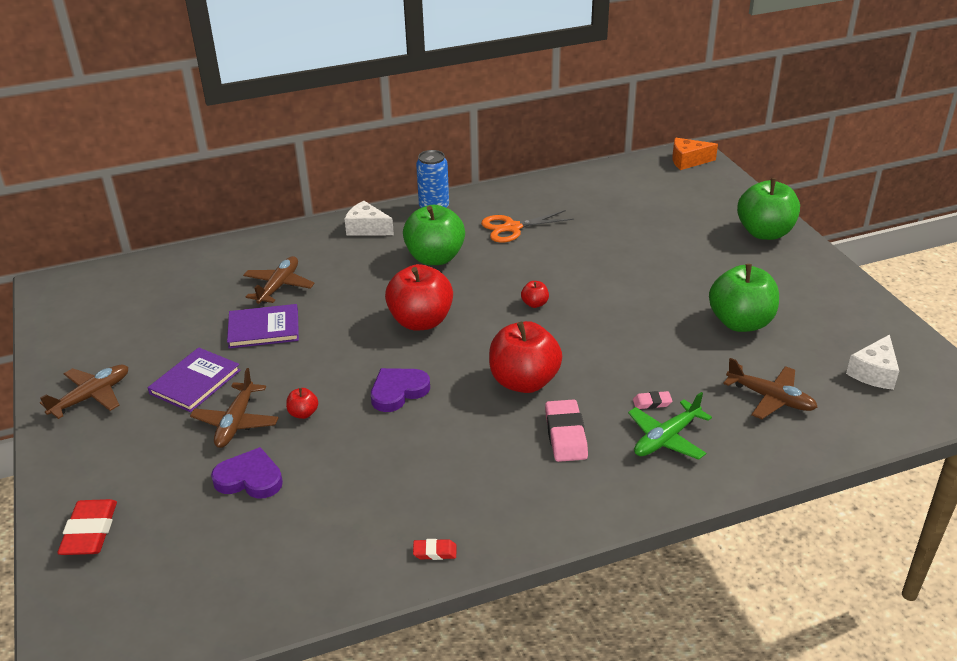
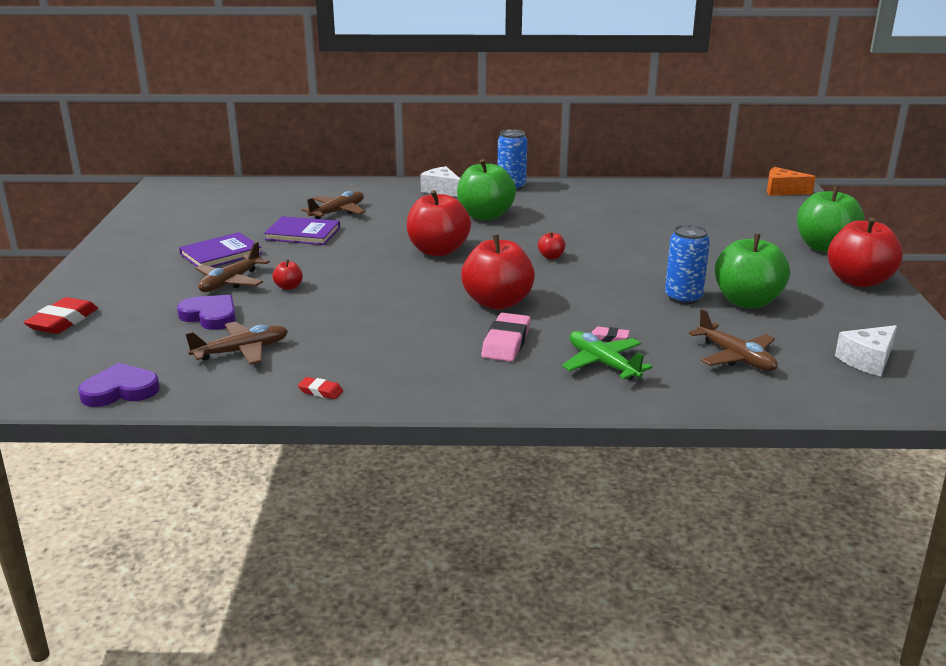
camera: 20 degrees right, 10 degrees down
brown plane [40,365,128,419] -> brown plane moved to [185,322,288,365]
purple heart [371,368,430,412] -> purple heart moved to [78,363,160,407]
orange scissors [481,210,574,243] -> none
green plane [628,392,712,460] -> green plane turned 75 degrees clockwise [562,331,653,380]
none -> blue can [665,225,710,304]
none -> red apple [828,217,903,287]

